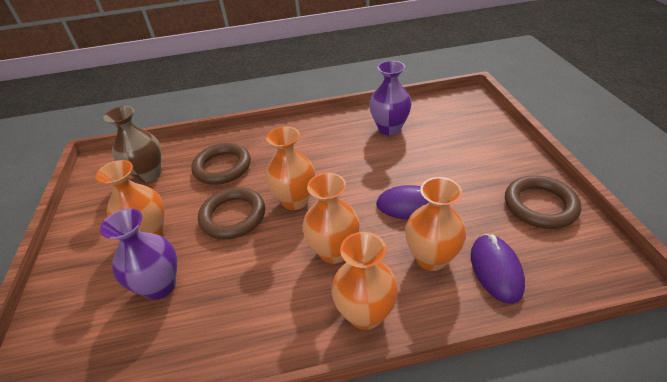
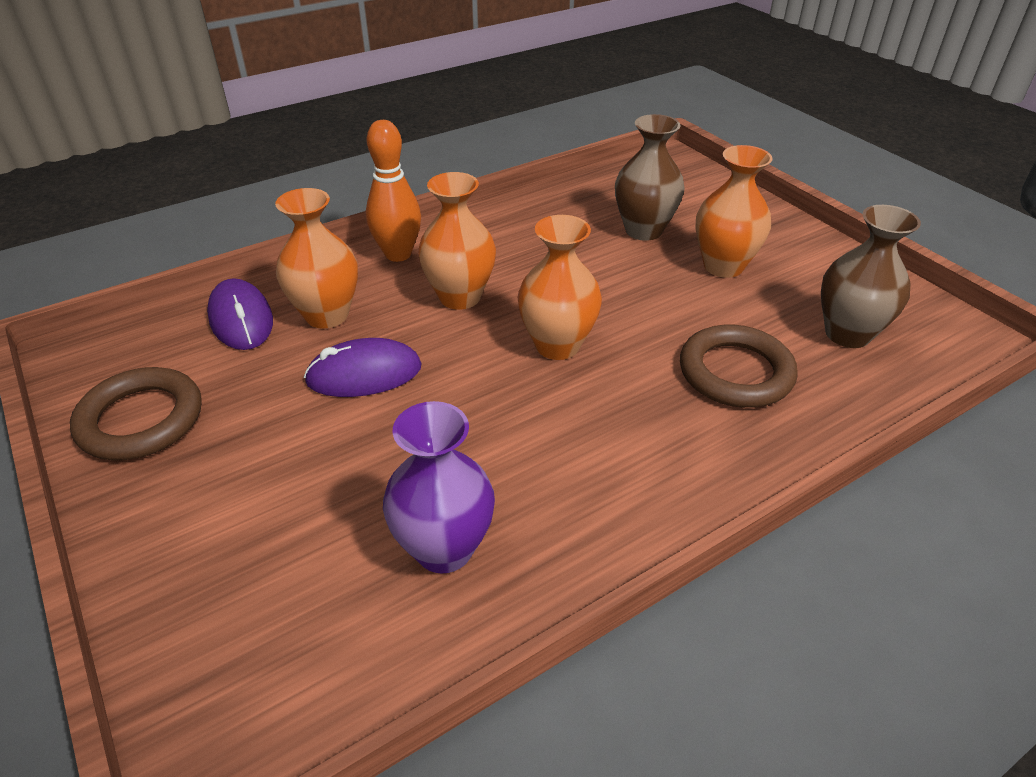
camera: 155 degrees right, 0 degrees up
purple vase [100,208,177,300] -> brown vase [615,114,684,241]
brown ring [198,187,265,239] -> none
orange vase [331,232,398,330] -> orange bowling pin [366,120,421,262]

